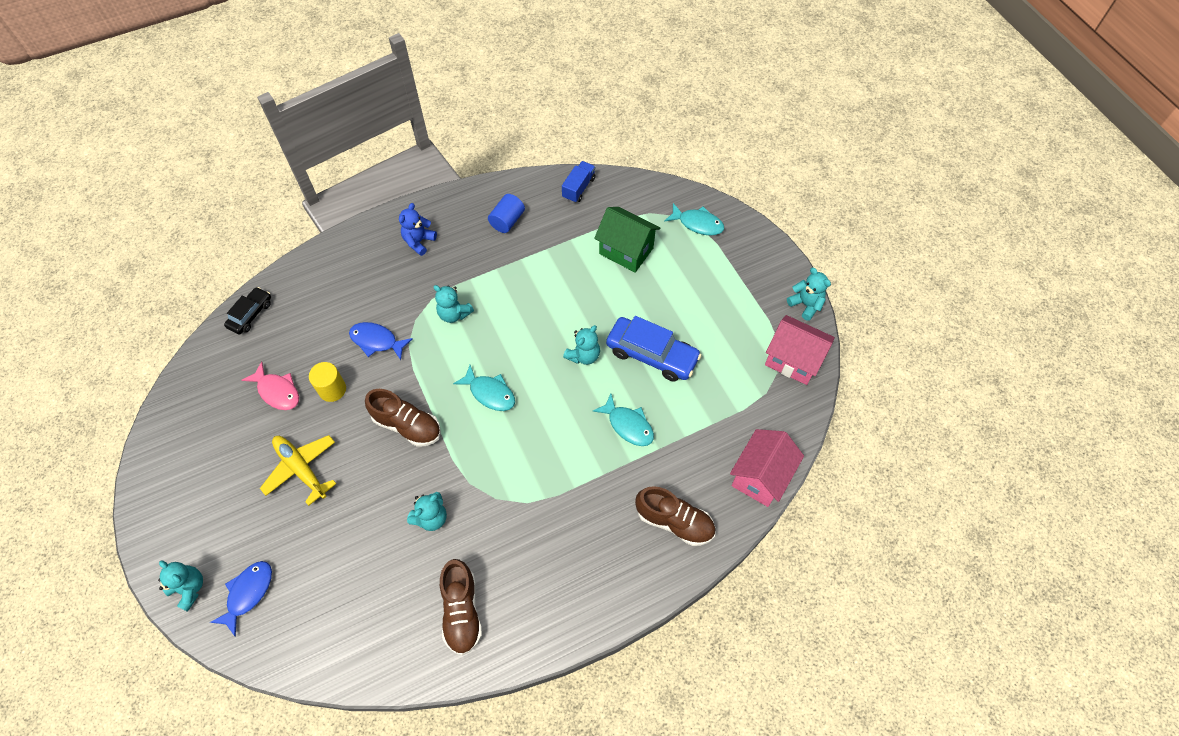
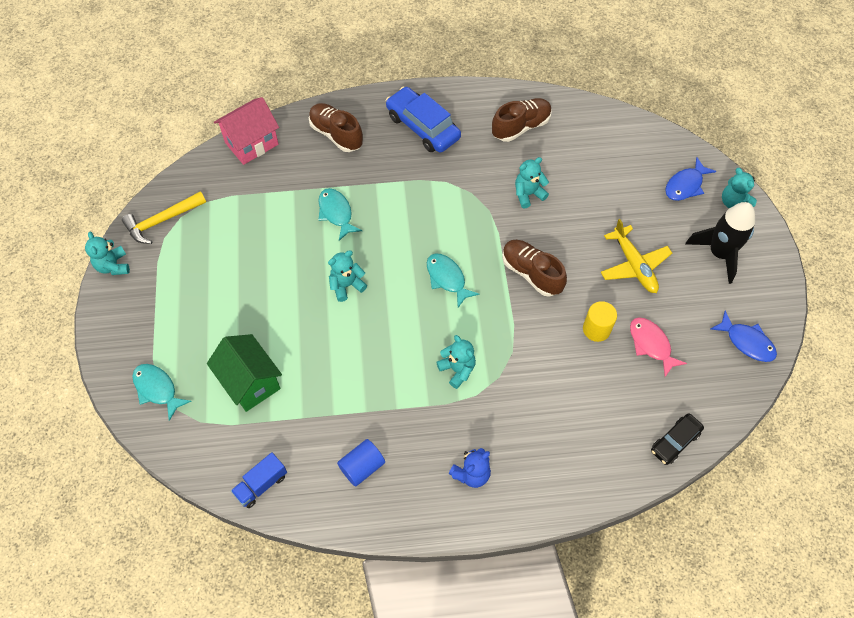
camera: 160 degrees left, 0 degrees up
blue fish [349,322,413,360] -> blue fish moved to [711,311,777,362]
brown shoe [440,559,482,655] -> brown shoe turned 45 degrees clockwise [492,98,552,142]
blue car [606,316,702,382] -> blue car moved to [386,87,461,153]
pink house [765,315,835,385] -> yellow hammer [122,191,206,244]
none -> black rocket [685,202,755,284]

